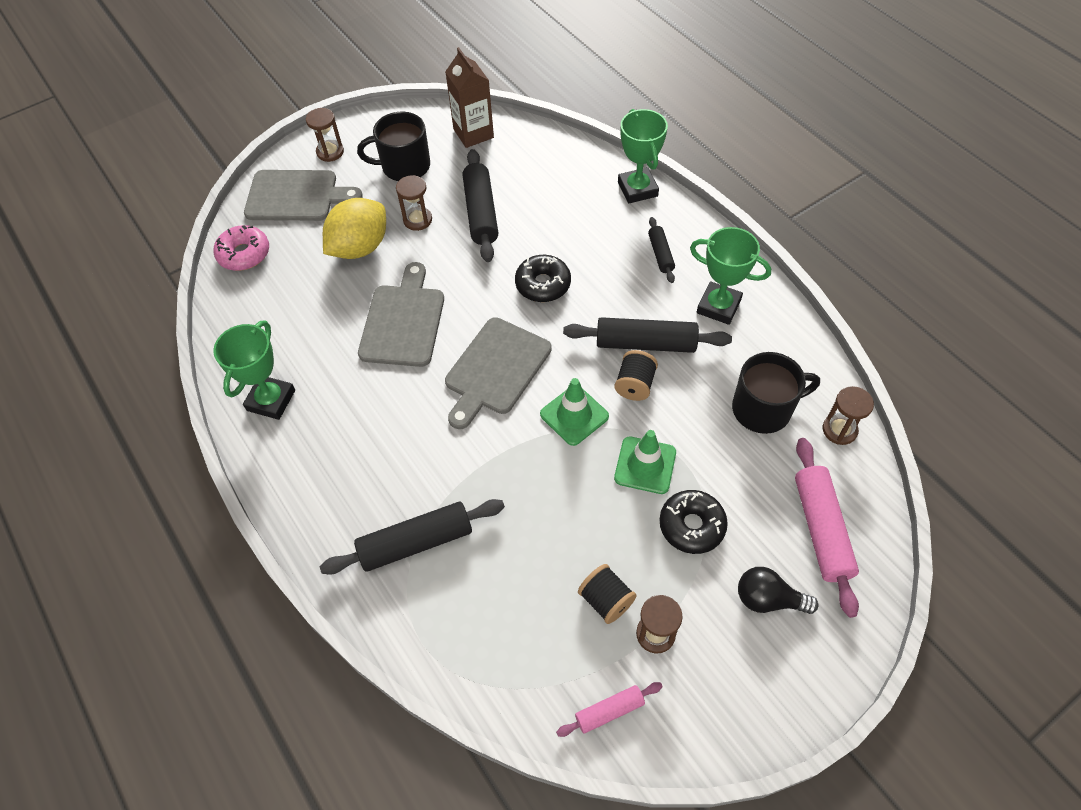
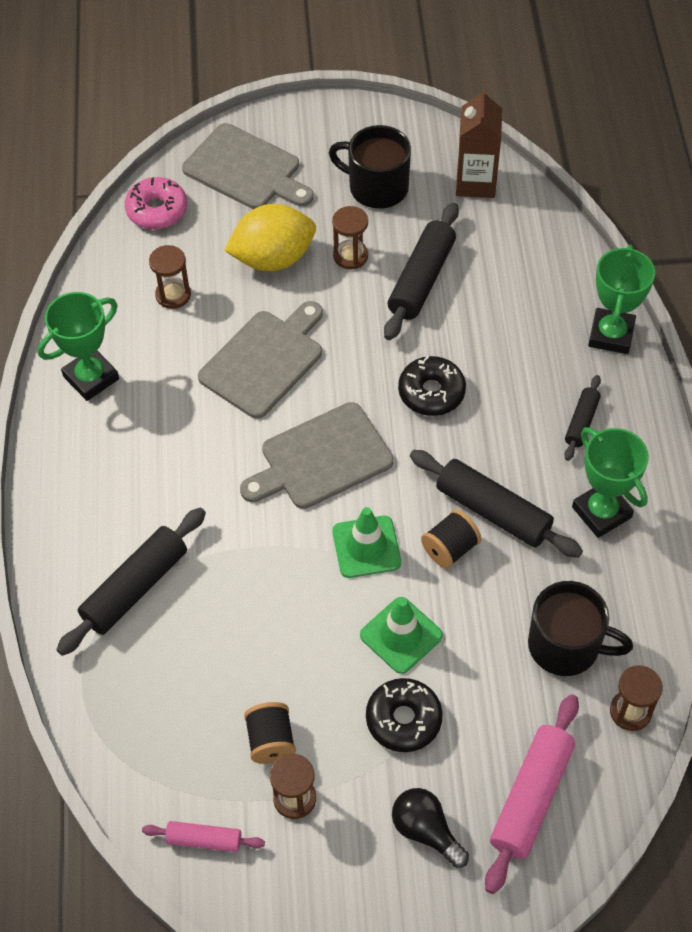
camera: 30 degrees right, 0 degrees up
brown hourglass [306,108,344,162] -> brown hourglass moved to [149,245,191,309]
black rolling pin [320,499,505,575] -> black rolling pin turned 60 degrees counterclockwise [56,507,206,656]

